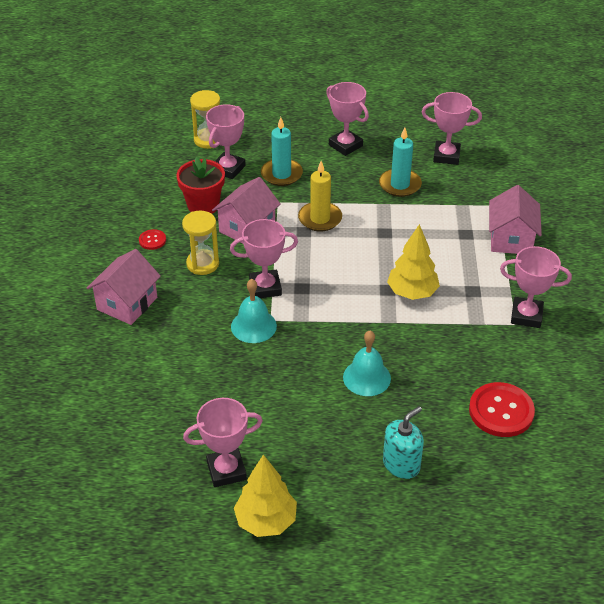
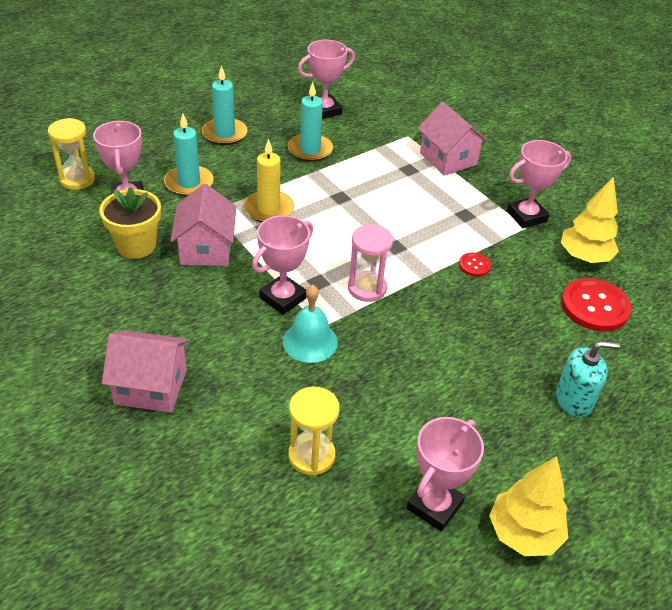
camera: 40 degrees left, 0 degrees up
pink house [87,249,161,325] -> pink house turned 75 degrees counterclockwise [102,330,189,413]
red button [139,229,166,250] -> red button moved to [459,253,491,277]
red flower pot [176,157,225,214] -> yellow flower pot [99,187,161,259]
yellow hourglass [182,211,219,275] -> yellow hourglass moved to [288,387,340,476]
pink trophy [326,82,369,156] -> turquoise candle [202,65,248,145]
turquoise bell [343,331,391,396] -> none
turquoise soap dispenser [383,406,424,479] -> turquoise soap dispenser turned 75 degrees clockwise [556,341,620,417]
yellow tree [387,224,440,300] -> yellow tree moved to [561,176,619,263]
none -> pink hourglass [348,224,393,302]

